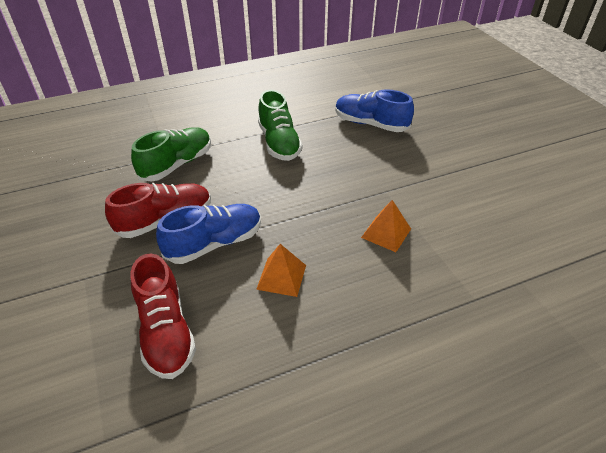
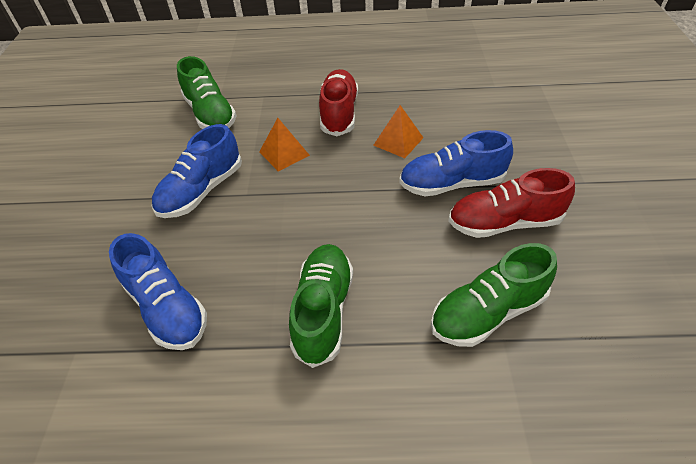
camera: 155 degrees left, 5 degrees up
red shoe [130,254,196,379] -> red shoe moved to [319,69,358,136]
none -> blue shoe [152,124,242,218]
none -> green shoe [177,56,237,129]

